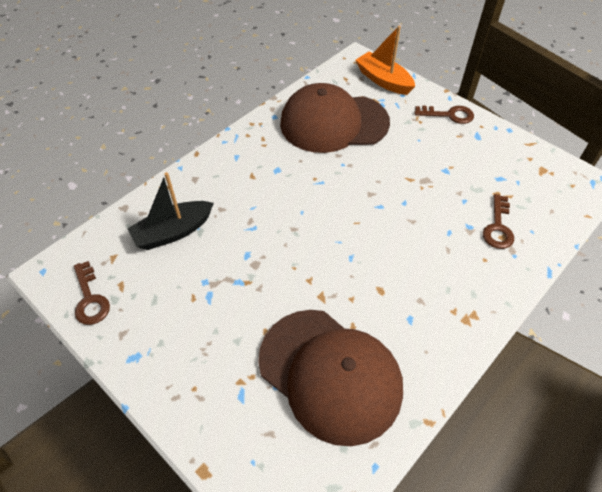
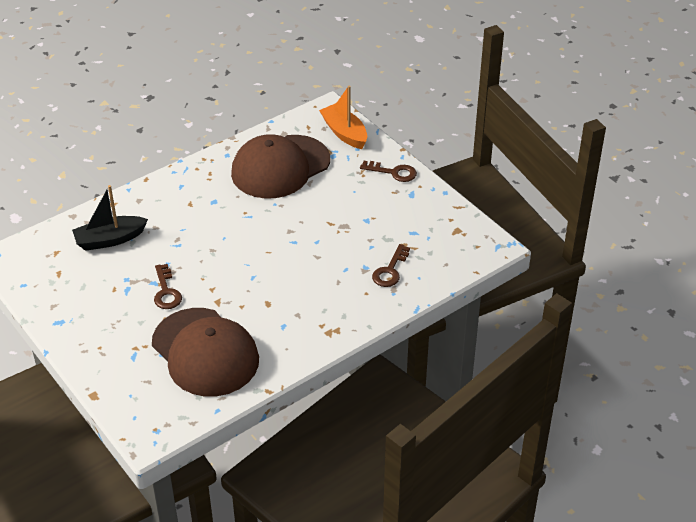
camera: 10 degrees right, 10 degrees down
brown key [74,261,110,325] -> brown key moved to [154,264,182,309]
brown cap [280,83,390,153] -> brown cap turned 45 degrees counterclockwise [231,134,330,198]

